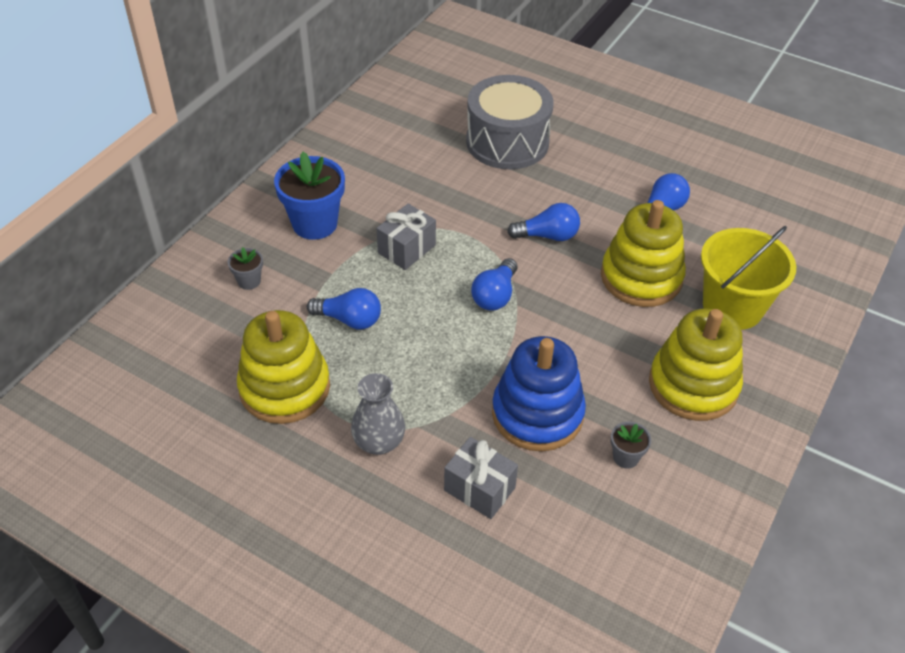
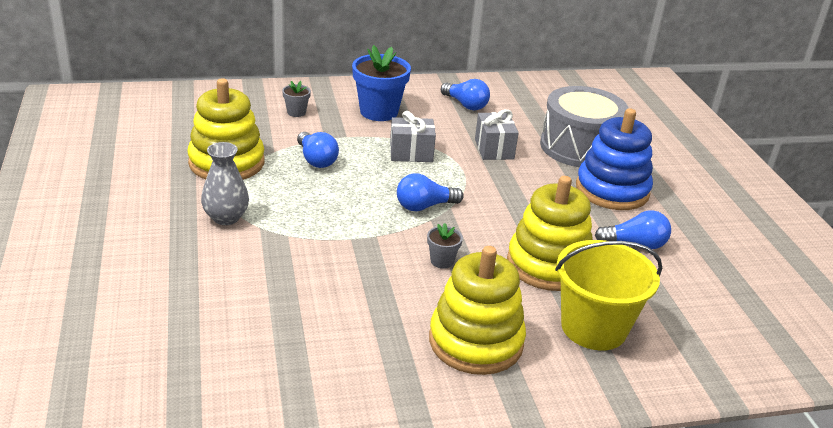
camera: 45 degrees right, 15 degrees down
grey gift [444,437,518,519] -> grey gift moved to [475,109,519,160]
blue stacking toy [492,336,586,451] -> blue stacking toy moved to [576,108,653,210]
blue light bulb [507,203,580,241] -> blue light bulb moved to [441,79,490,110]
grey flower pot [611,421,651,469] -> grey flower pot moved to [427,223,463,269]

